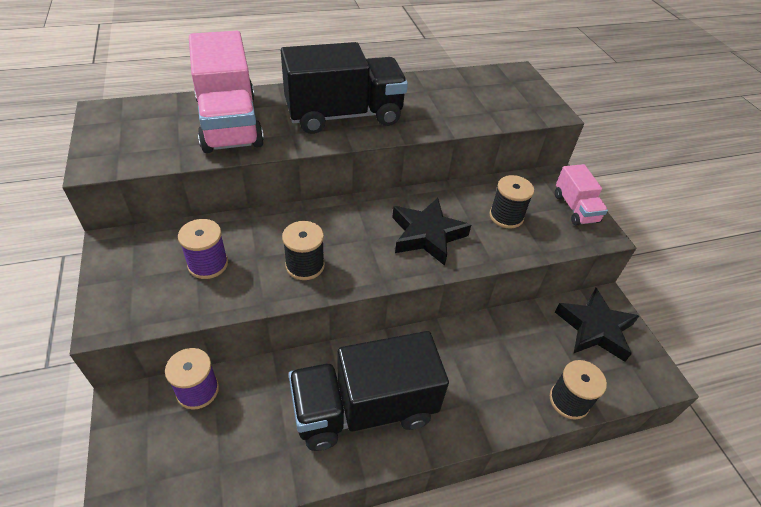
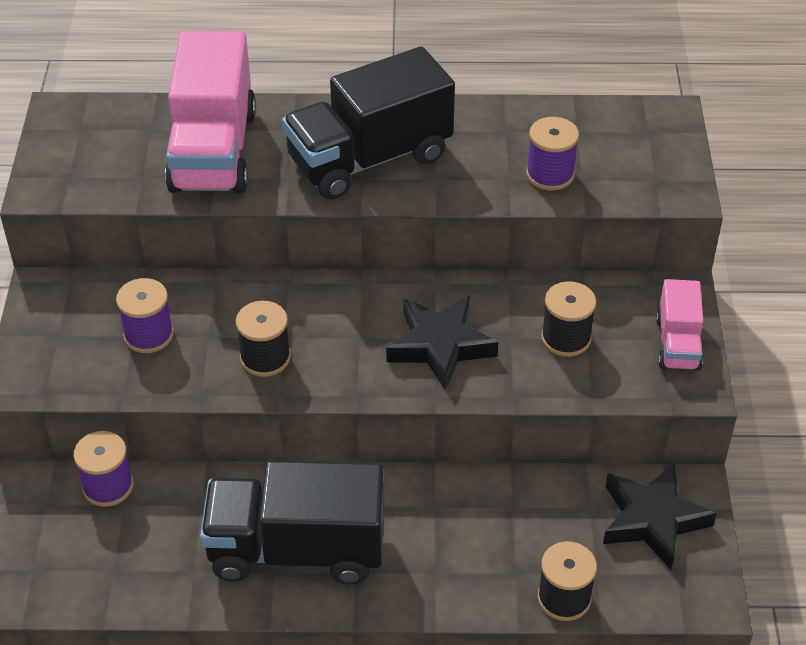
camera: 20 degrees right, 0 degrees up
black truck [281,42,408,134] -> black truck turned 150 degrees clockwise [282,46,455,199]
none -> purple spool [526,117,579,190]

